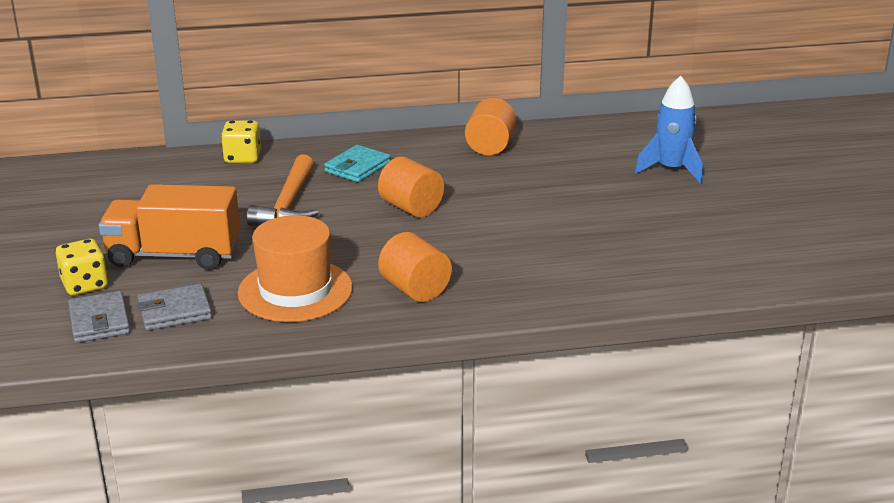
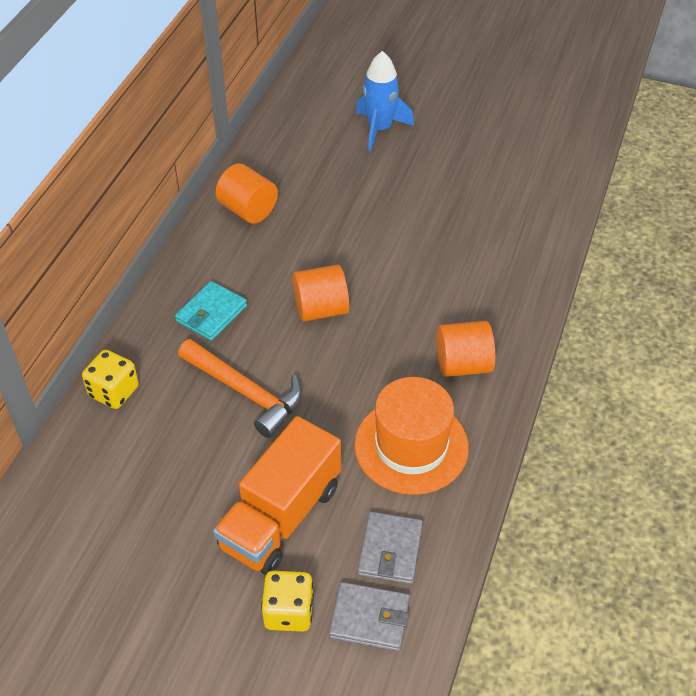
camera: 60 degrees left, 20 degrees up
turquoise wallet [324,145,390,182] -> turquoise wallet turned 60 degrees clockwise [175,281,247,341]

